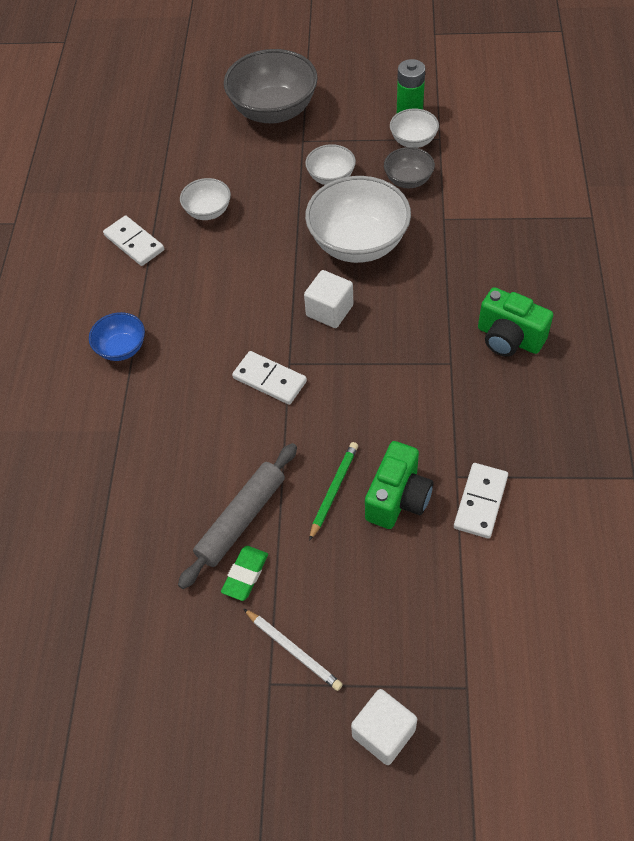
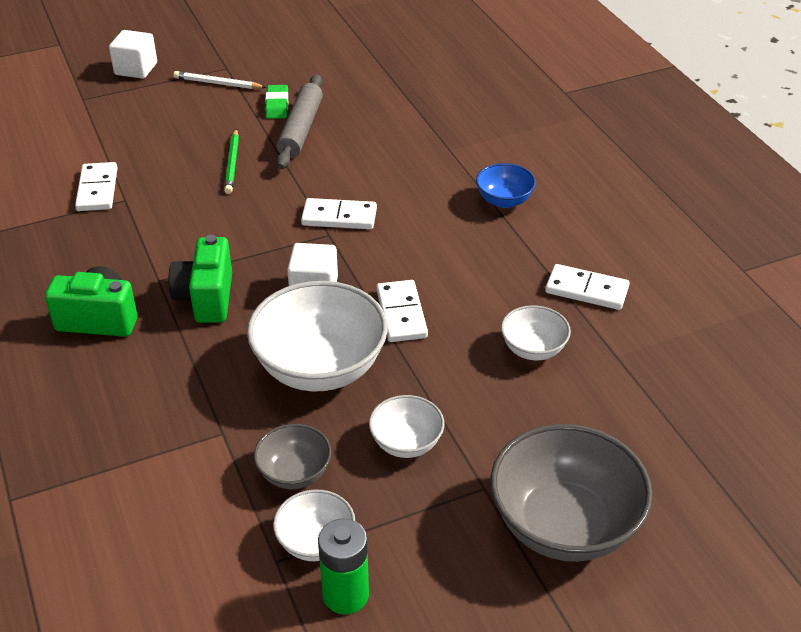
camera: 150 degrees right, 15 degrees down
green camera [365,441,433,529] -> green camera moved to [169,235,232,323]
none -> white domino [376,280,428,342]

